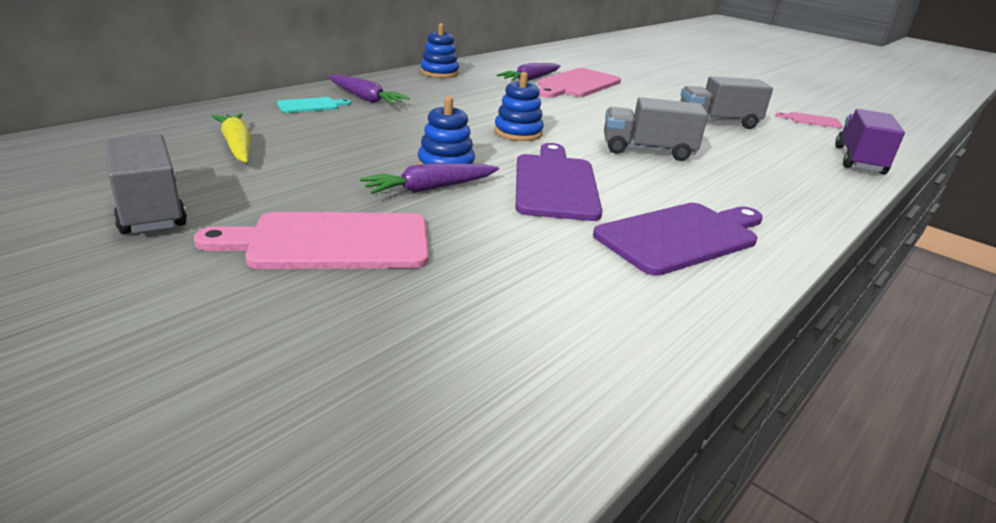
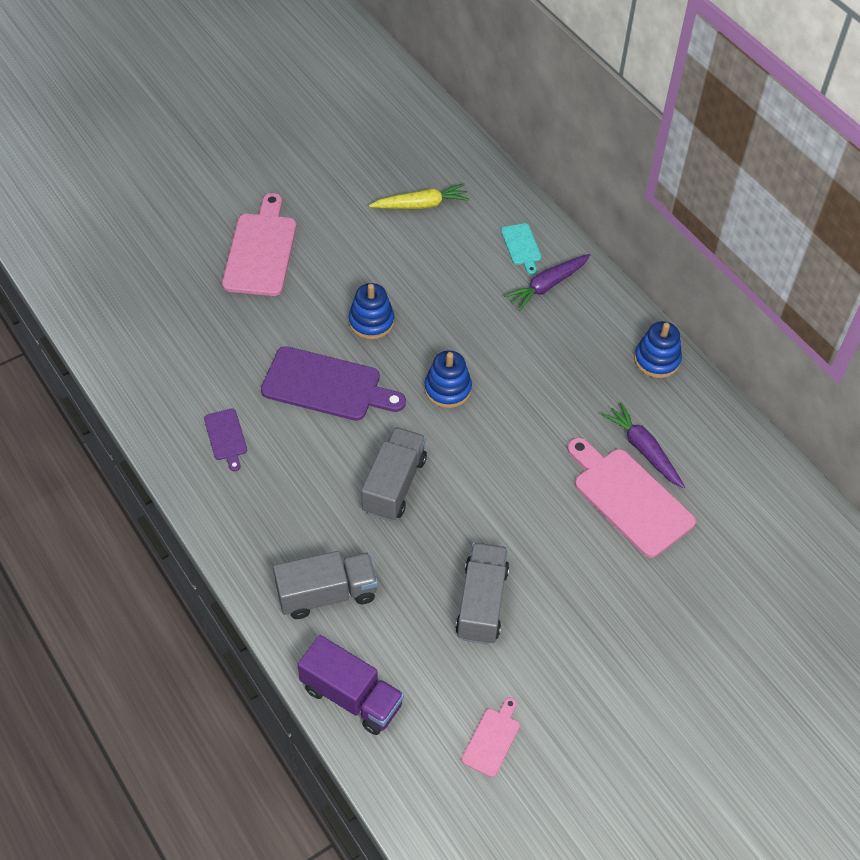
camera: 105 degrees right, 25 degrees up
grey truck [105,134,187,234] -> grey truck moved to [273,551,378,619]
purple carrot [360,163,499,194] -> none
purple cutting board [593,203,763,276] -> purple cutting board [204,409,247,471], size x0.50

